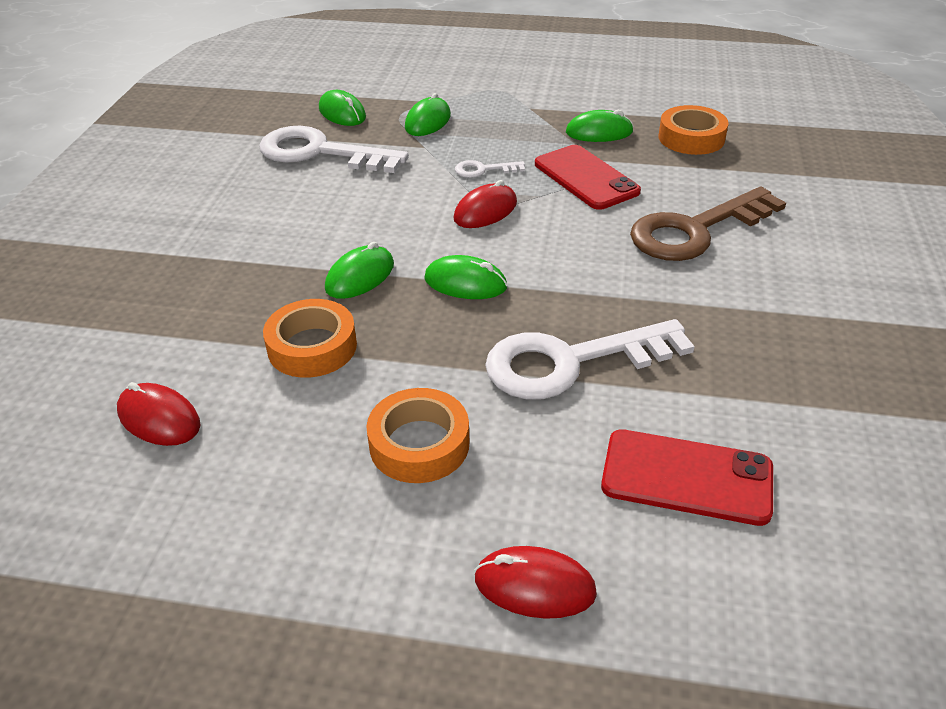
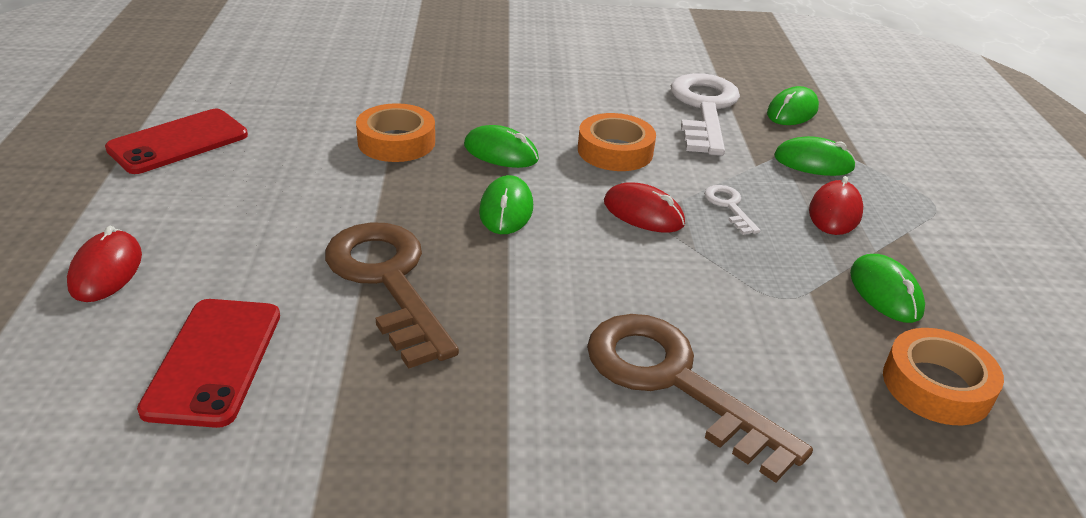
camera: 75 degrees right, 5 degrees down
red mouse [117,382,200,446] -> red mouse moved to [809,176,863,235]
orange tape [367,388,469,483] -> orange tape moved to [578,113,656,171]
white key [485,319,695,399] -> brown key [325,222,459,369]
red phone [535,145,641,210] -> red phone moved to [105,109,248,174]

